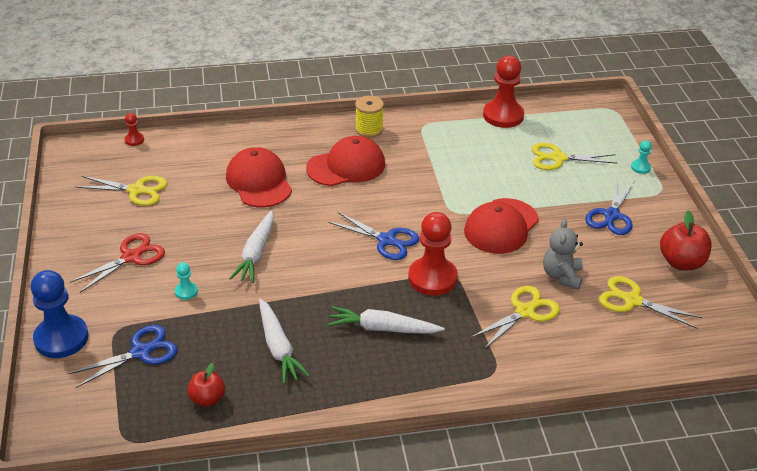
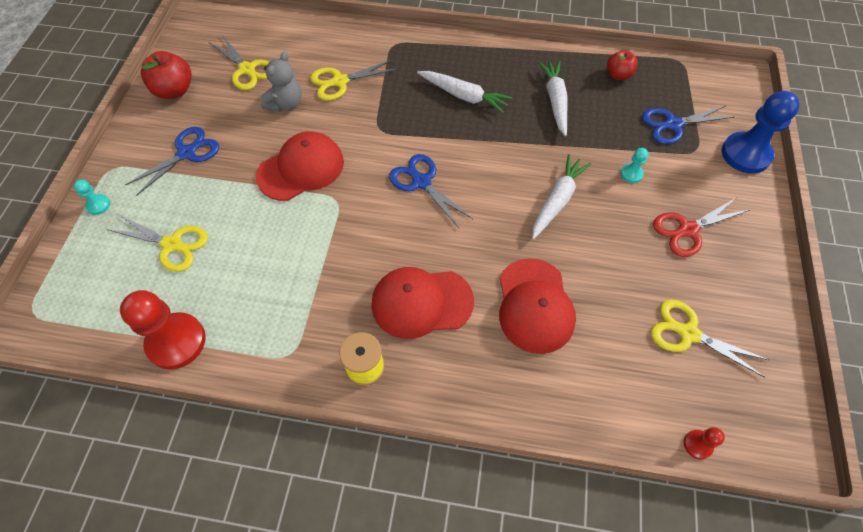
camera: 160 degrees left, 20 degrees up
red pawn [408,212,458,296] -> none

